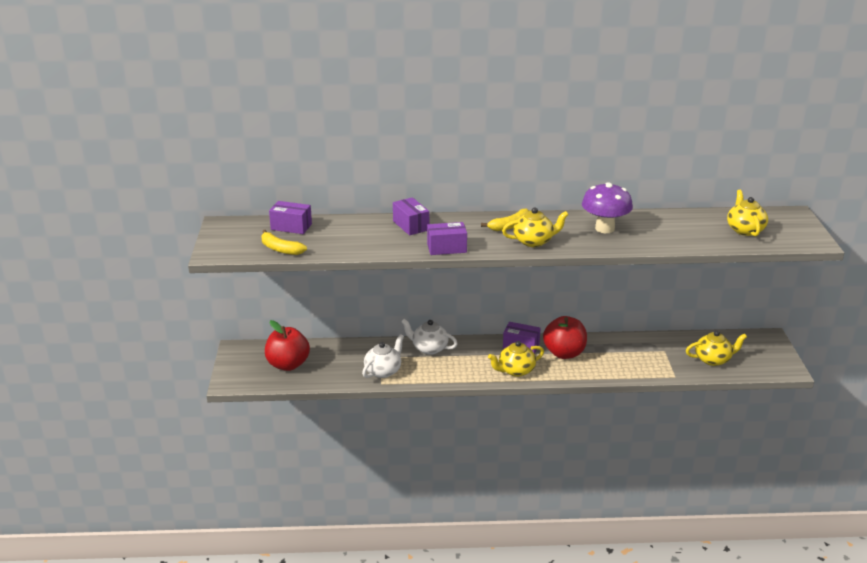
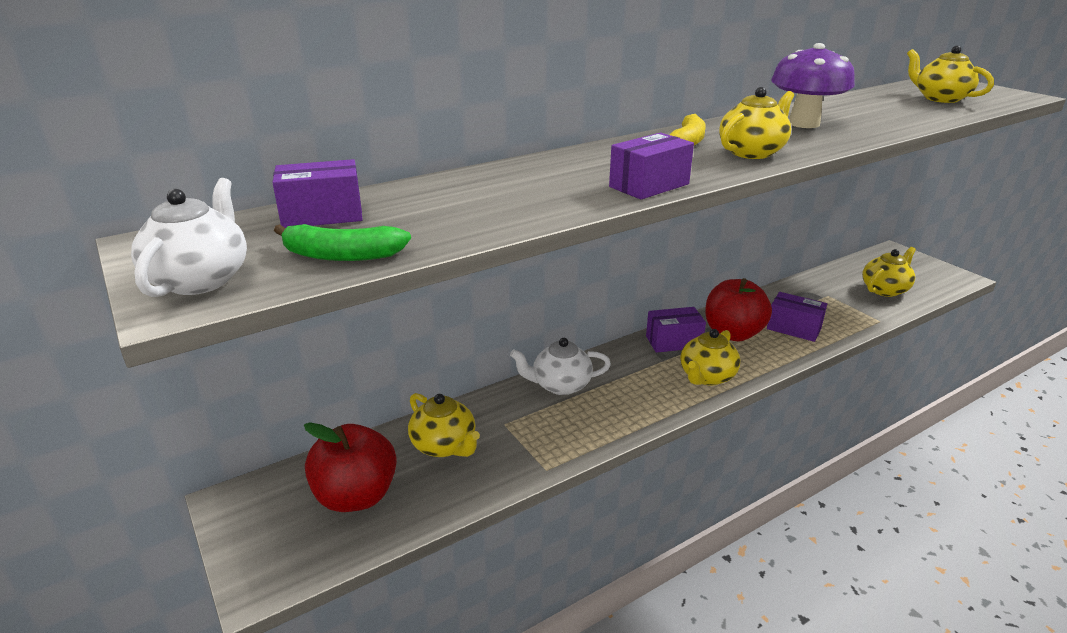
camera: 30 degrees left, 0 degrees up
yellow banana [261,230,307,255] -> green banana [274,224,411,261]
white teapot [362,334,404,378] -> white teapot moved to [131,178,247,297]
purple box [393,197,429,235] -> purple box moved to [767,292,827,342]
none -> yellow teapot [408,393,480,457]

